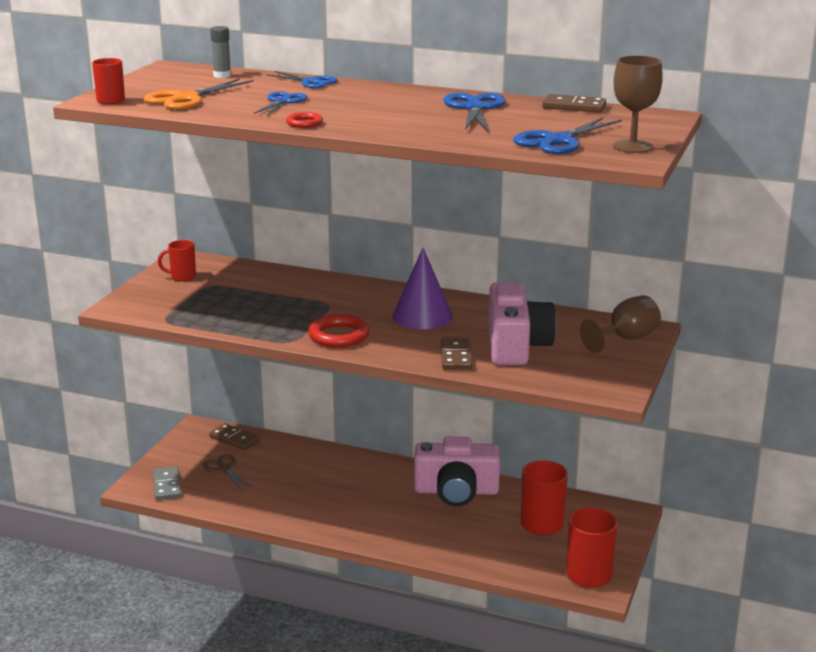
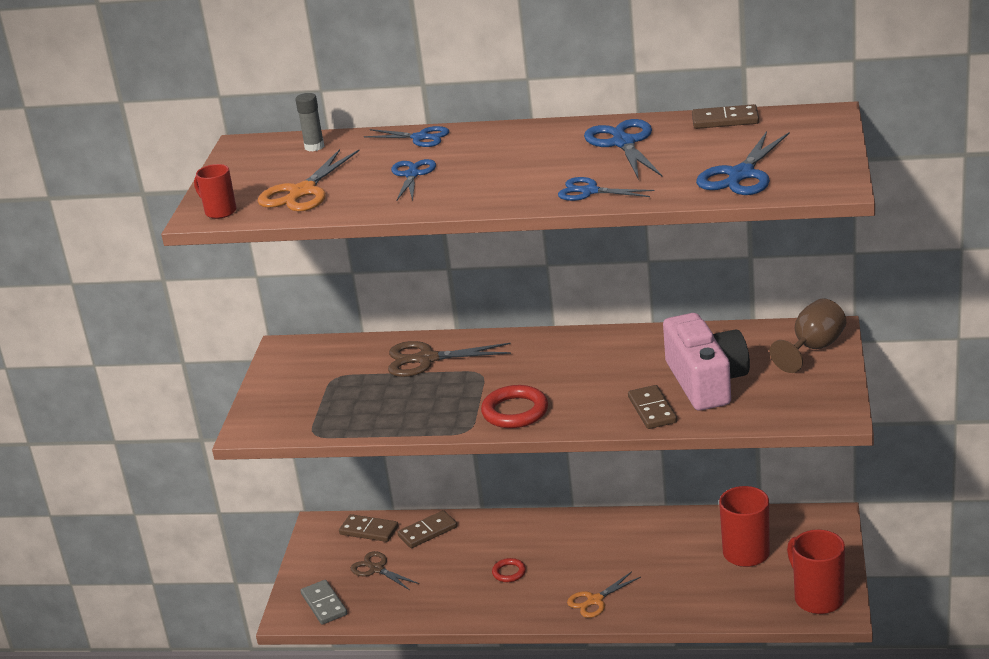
camera: 10 degrees left, 5 degrees up
red mug [158,240,196,282] -> none
red ring [286,112,323,128] -> red ring moved to [492,558,526,582]
purple cone [392,248,453,329] -> none
pink camera [414,437,500,506] -> none
brown goblet [613,55,663,153] -> none
none -> brown scissors [388,341,511,377]
none -> brown domino [397,510,457,548]
none -> blue scissors [558,177,654,201]
none -> orange scissors [567,571,641,618]

